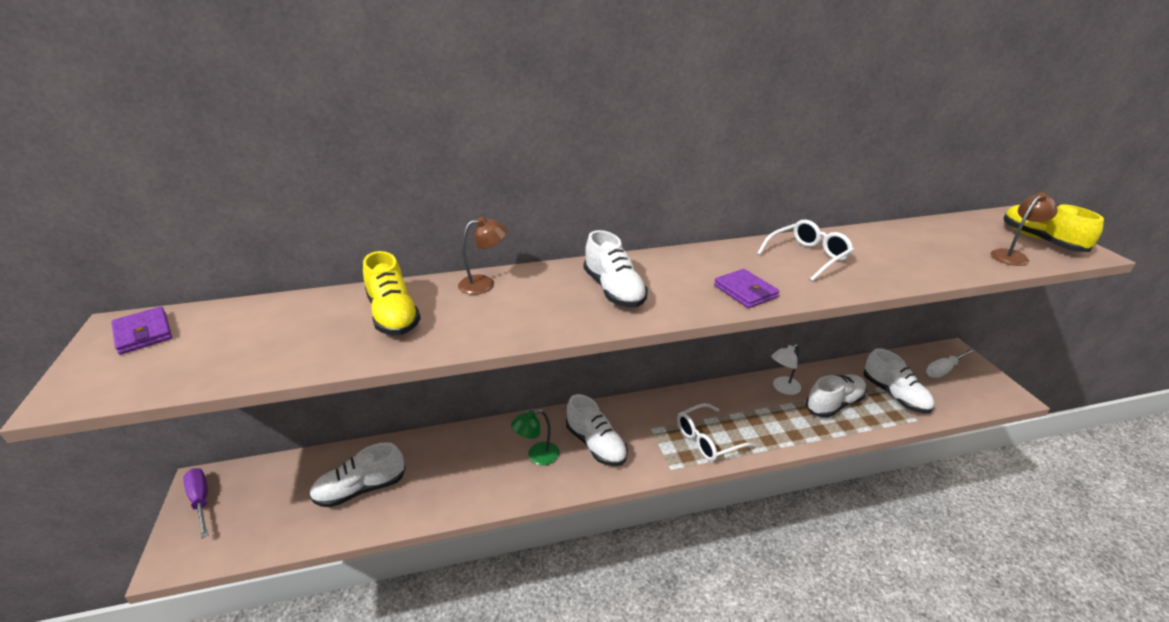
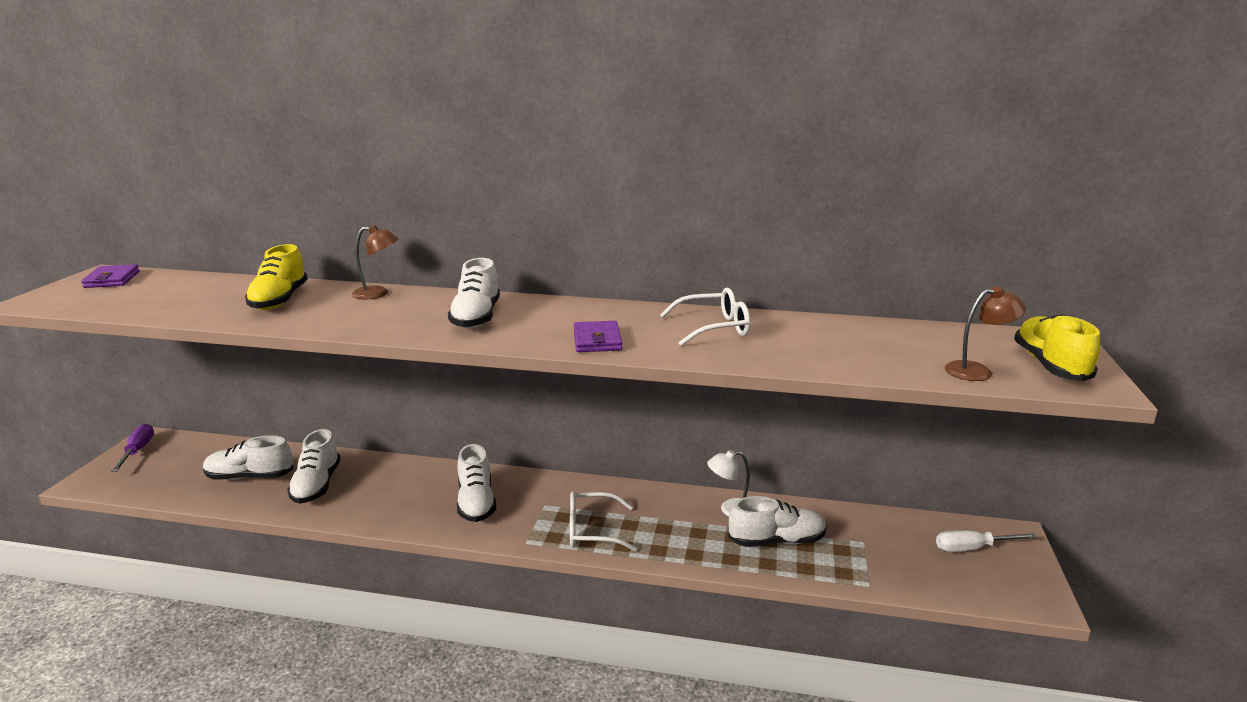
camera: 25 degrees right, 10 degrees down
green lamp [511,409,560,465] -> none
white shoe [863,348,934,414] -> white shoe moved to [287,429,340,504]

